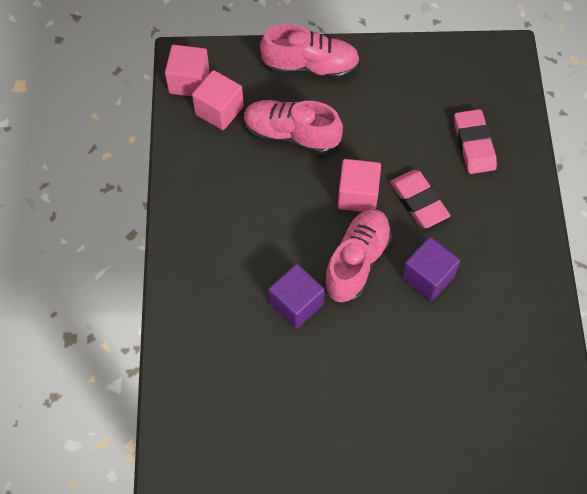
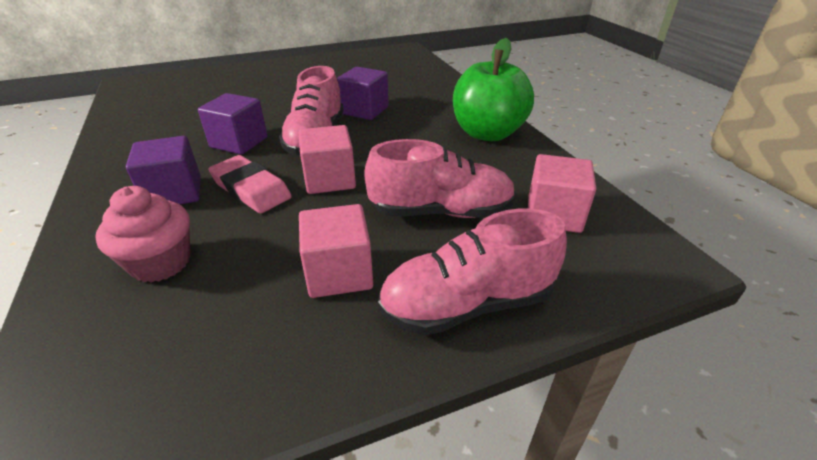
camera: 160 degrees right, 25 degrees down
pink cube [165,45,209,96] -> pink cube moved to [299,204,373,298]
pink eraser [454,109,497,174] -> pink cupcake [95,186,190,282]
none -> purple cube [126,136,201,204]
none -> green apple [453,38,534,141]

